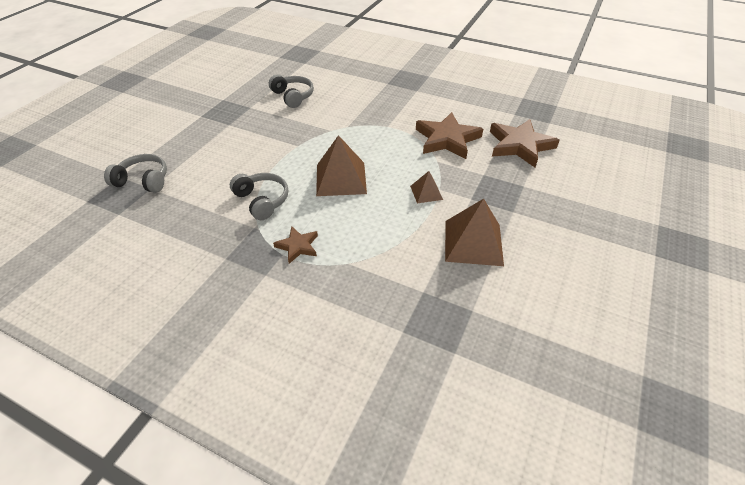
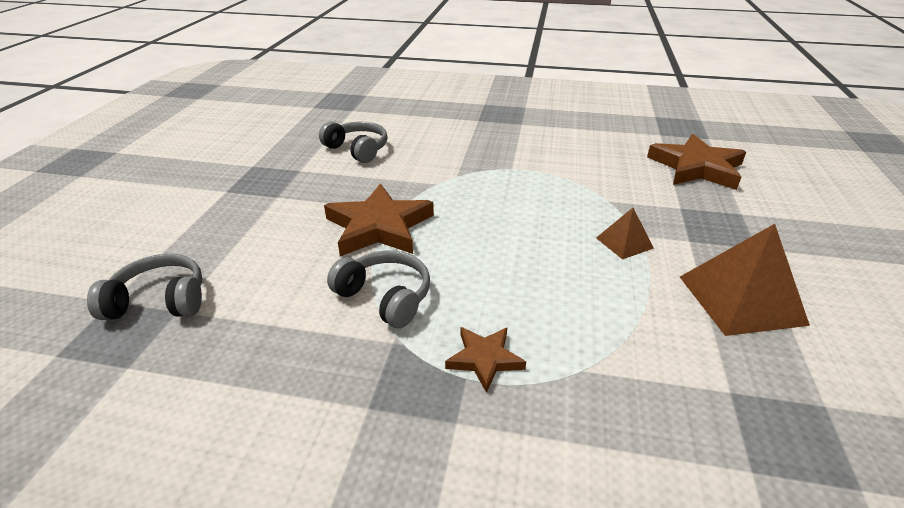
camera: 15 degrees left, 10 degrees down
brown pyramid [316,135,367,196] -> none
brown star [416,112,483,159] -> brown star moved to [324,184,434,256]

